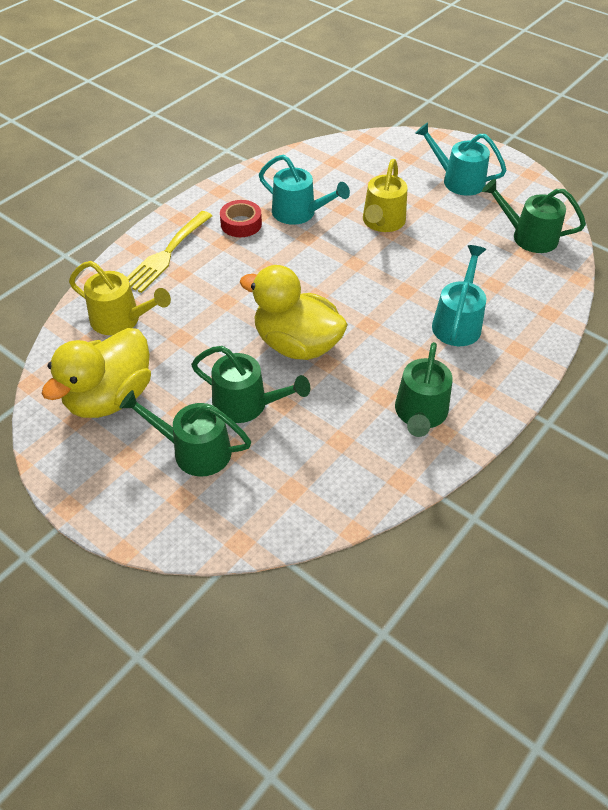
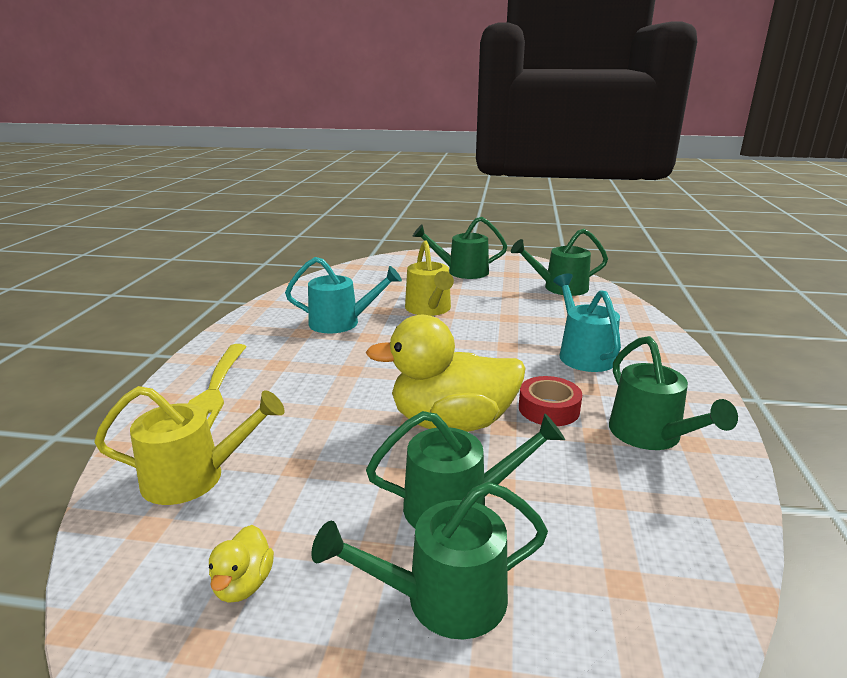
camera: 30 degrees left, 25 degrees down
yellow duck [42,328,151,418] -> yellow duck [209,525,274,603], size x0.42
red tape [220,200,262,237] -> red tape moved to [519,376,582,426]
turquoise watering can [415,122,507,196] -> green watering can [412,217,507,279]

